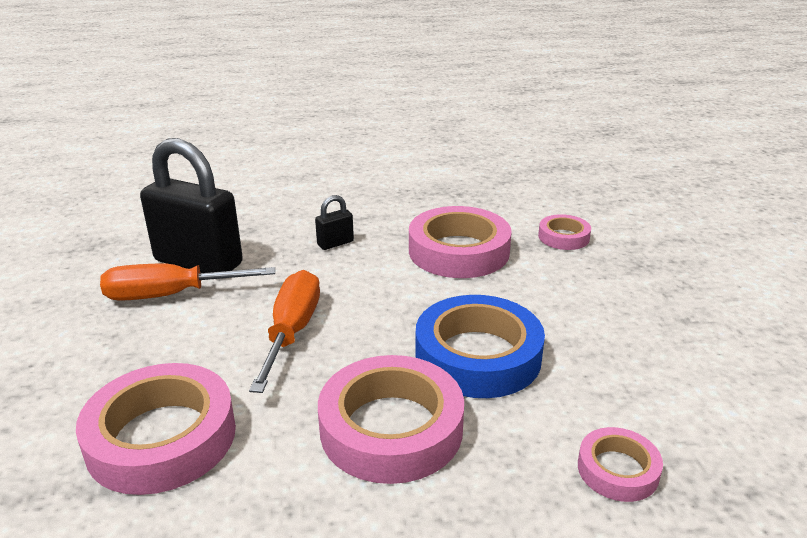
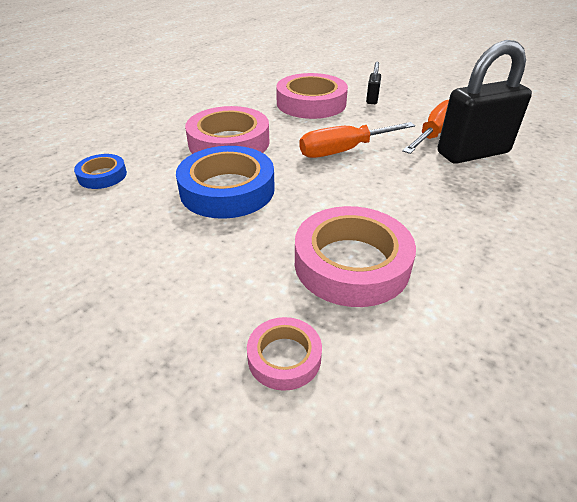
camera: 135 degrees right, 10 degrees up
orange screwdriver [249,270,320,393] -> orange screwdriver turned 105 degrees clockwise [299,122,415,158]
black padlock [315,195,354,250] -> black padlock moved to [366,62,381,104]
pink tape [578,427,663,502] -> blue tape [74,154,127,189]

